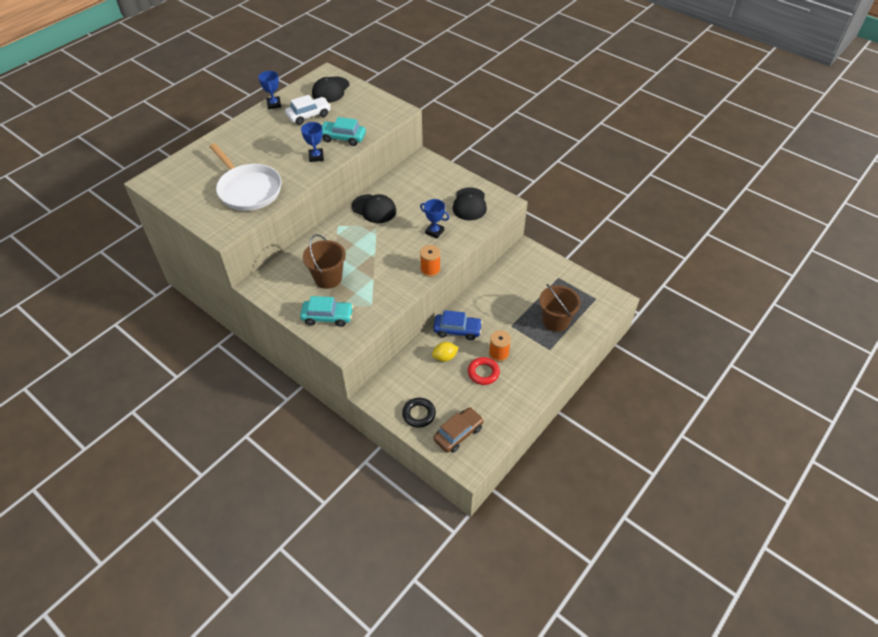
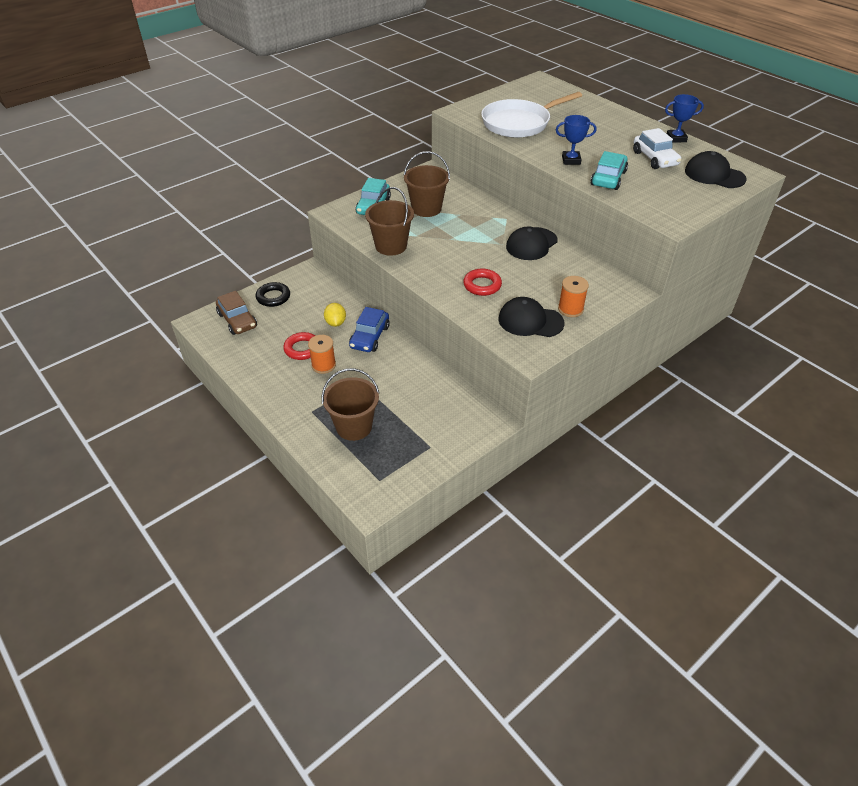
camera: 100 degrees right, 5 degrees down
blue trophy [420,199,449,238] -> red ring [463,269,502,296]
orange spool [420,245,441,277] -> orange spool moved to [558,276,589,317]
none -> brown bucket [365,187,414,256]

